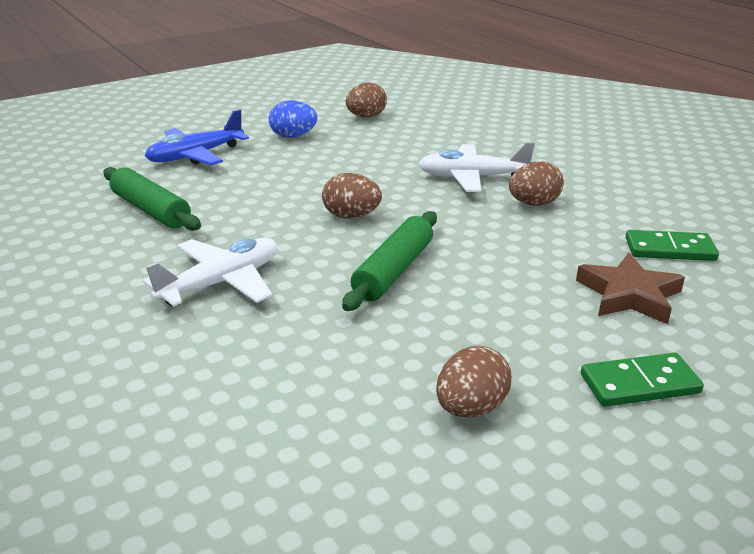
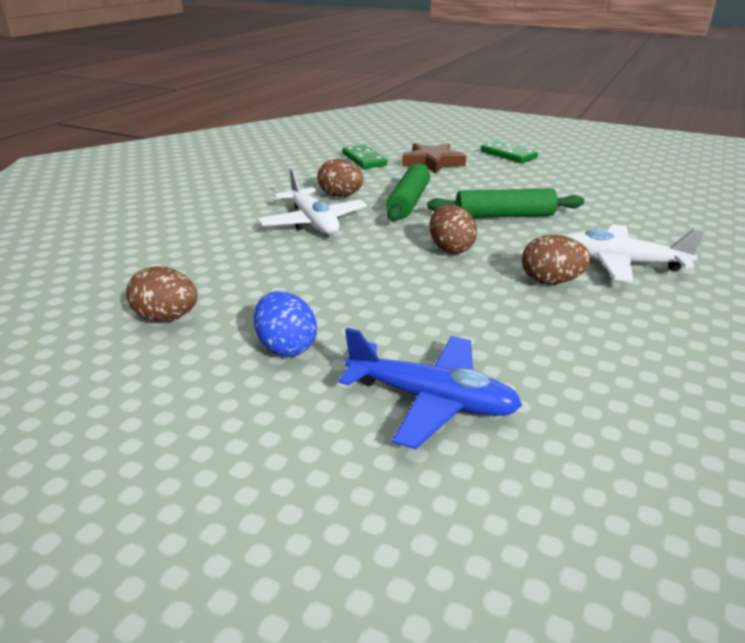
camera: 120 degrees left, 0 degrees up
green rolling pin [103,167,201,231] -> green rolling pin moved to [386,163,430,222]
brown egg [436,346,512,418] -> brown egg moved to [522,235,591,284]

